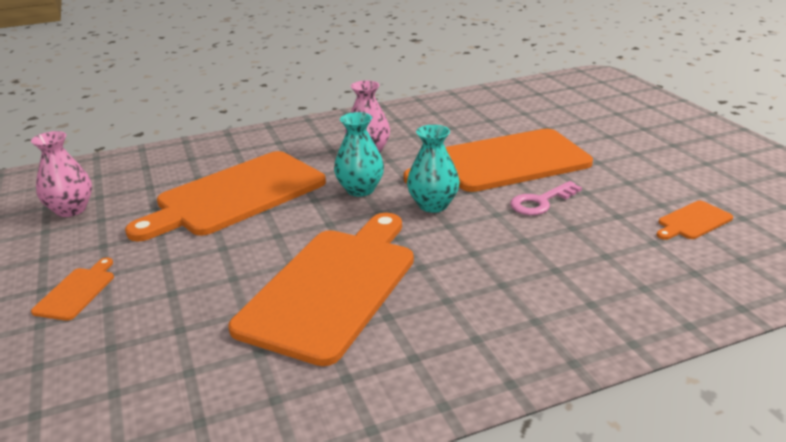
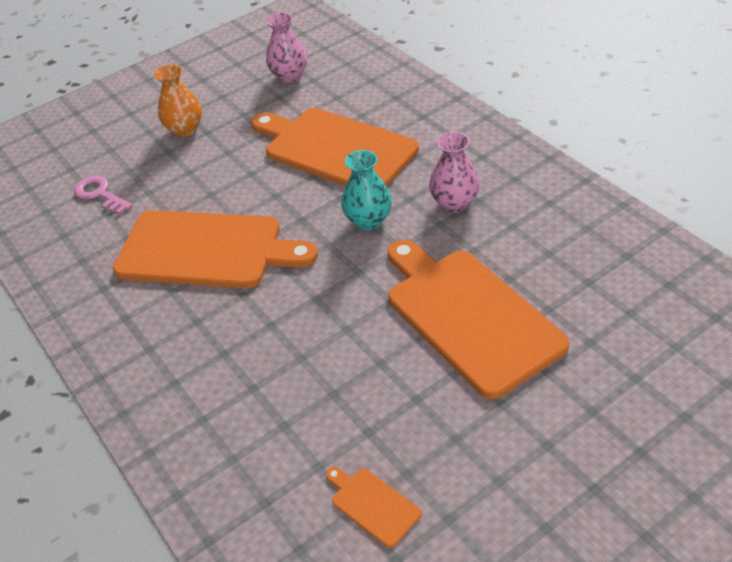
camera: 80 degrees right, 15 degrees up
orange cutting board [31,258,114,321] -> orange vase [154,64,202,137]
turquoise vase [407,125,460,213] -> none
pink key [510,181,582,215] -> pink key moved to [74,176,133,215]

